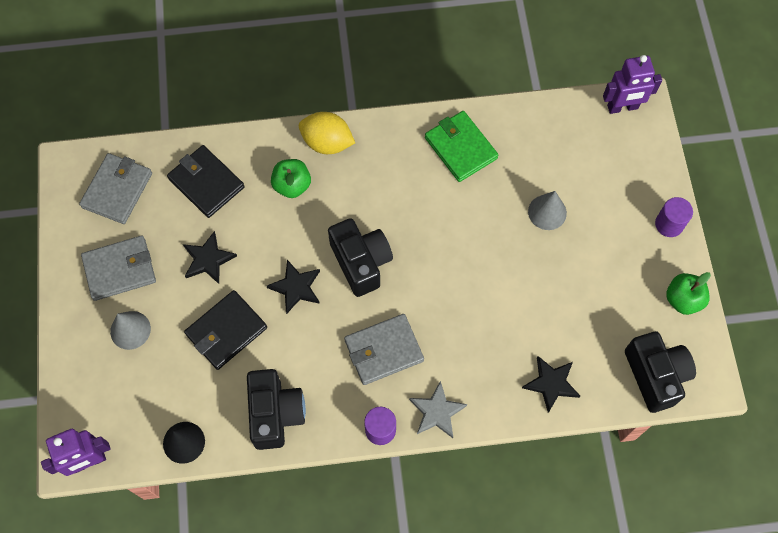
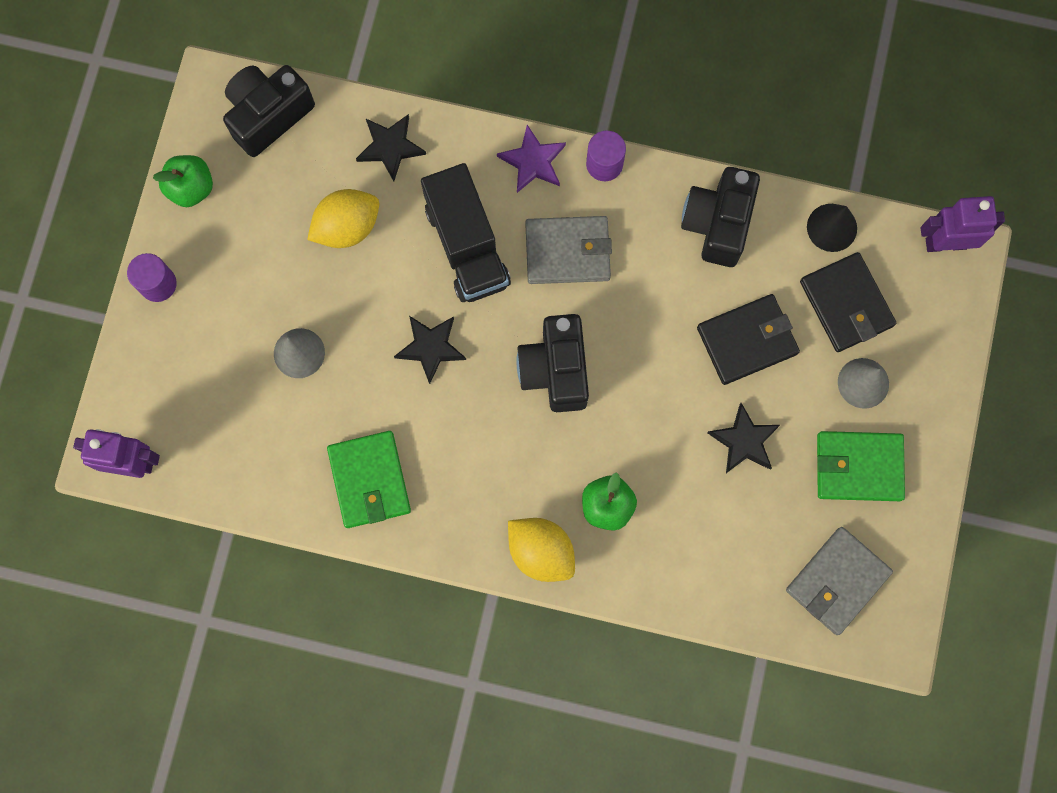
camera: 160 degrees left, 10 degrees up
grey wallet [81,236,156,301] -> green wallet [817,431,905,501]
black wallet [167,145,244,218] -> black wallet moved to [800,252,896,352]
black star [267,260,320,314] -> black star moved to [394,316,466,384]
grey star [409,381,467,438] -> purple star [497,125,566,193]
black camera [625,332,696,413] -> black camera turned 45 degrees clockwise [223,65,315,157]
none -> yellow lemon [307,189,379,248]
none -> black truck [421,163,511,302]

